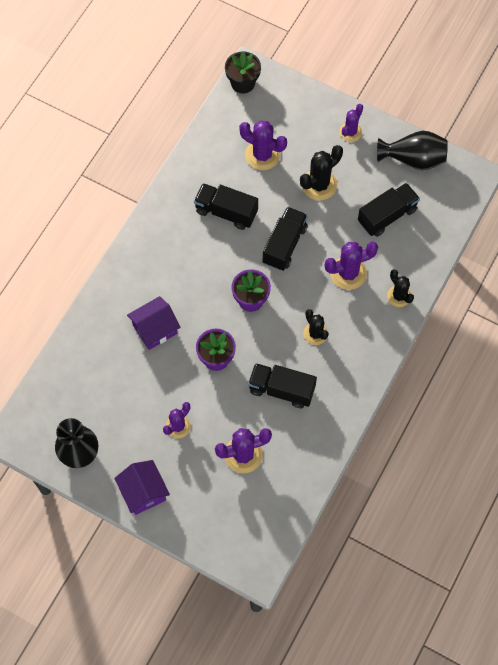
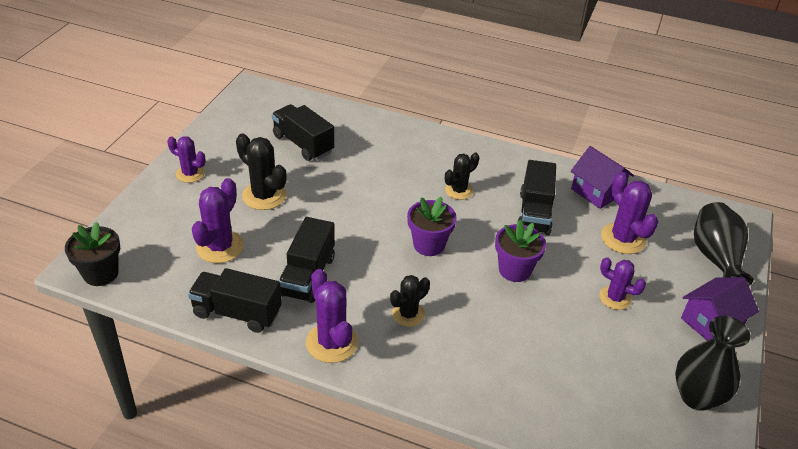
camera: 100 degrees left, 25 degrees down
purple house [127,296,181,350] -> purple house moved to [571,146,634,209]
black truck [263,207,308,271] -> black truck moved to [188,268,282,333]
purple cactus [325,242,378,290] -> purple cactus moved to [306,269,358,363]
black vase [377,131,447,170] -> black vase moved to [694,202,753,286]
black cactus [387,269,414,307] -> black cactus moved to [390,275,430,327]

